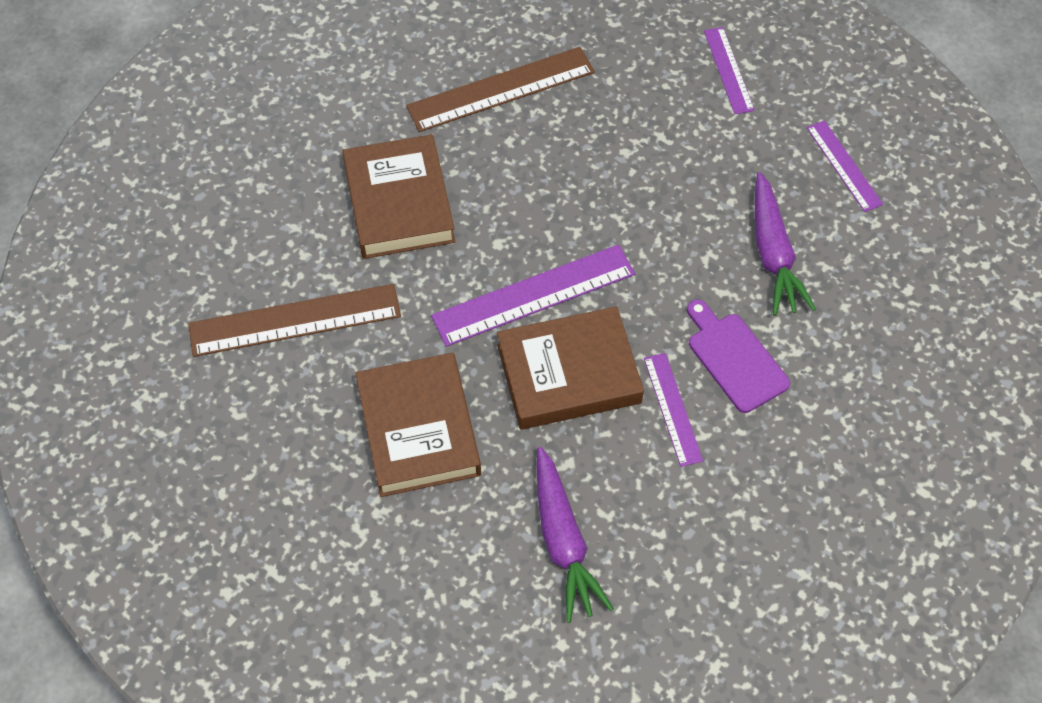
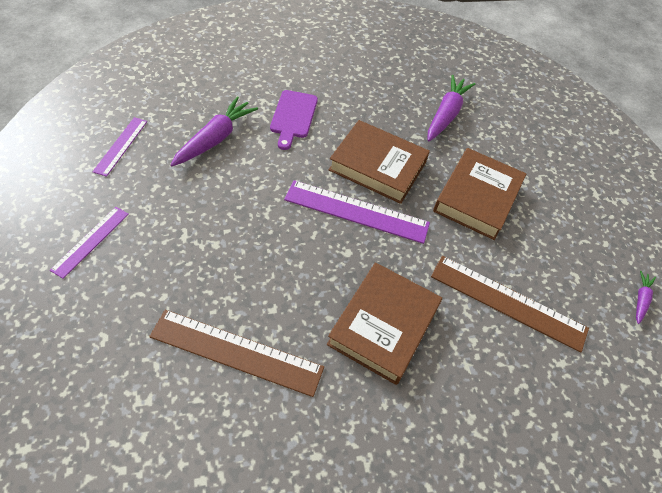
camera: 145 degrees left, 5 degrees down
purple ruler [644,353,703,467] -> none
none -> purple carrot [636,271,656,324]

